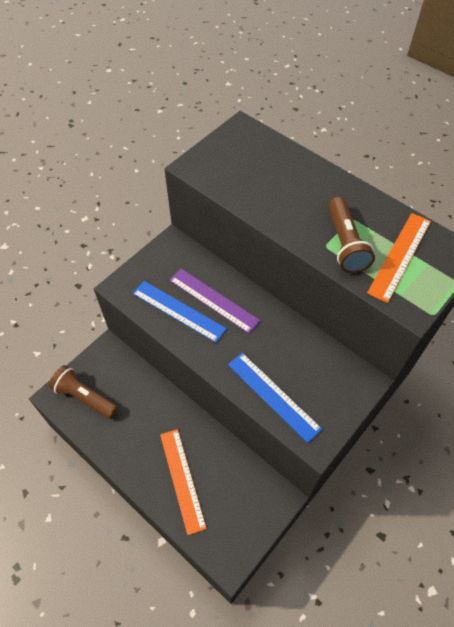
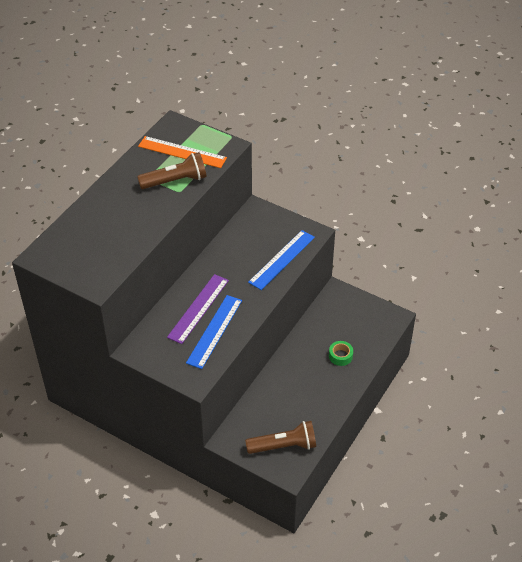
camera: 100 degrees left, 10 degrees down
brown flashlight [49,365,118,419] -> brown flashlight turned 120 degrees counterclockwise [245,421,316,454]
orange ruler [160,429,207,535] -> green tape [329,341,353,366]

